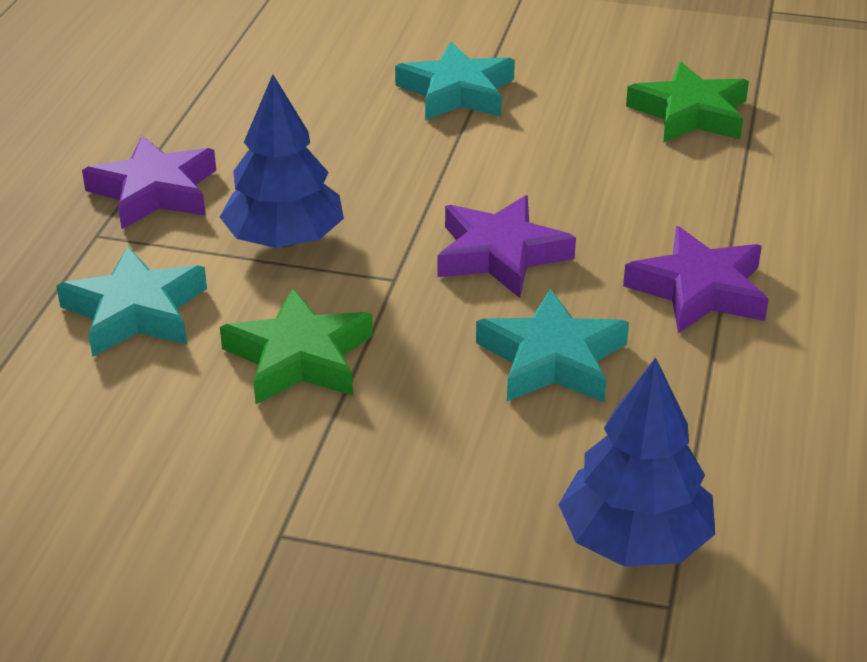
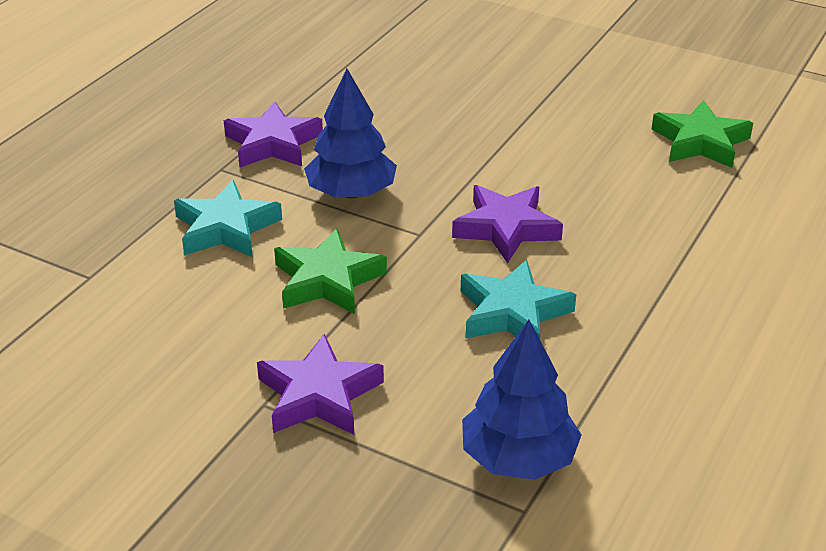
camera: 15 degrees right, 0 degrees up
turquoise star [395,42,515,120] -> none
purple star [623,226,769,334] -> purple star moved to [257,334,384,435]

